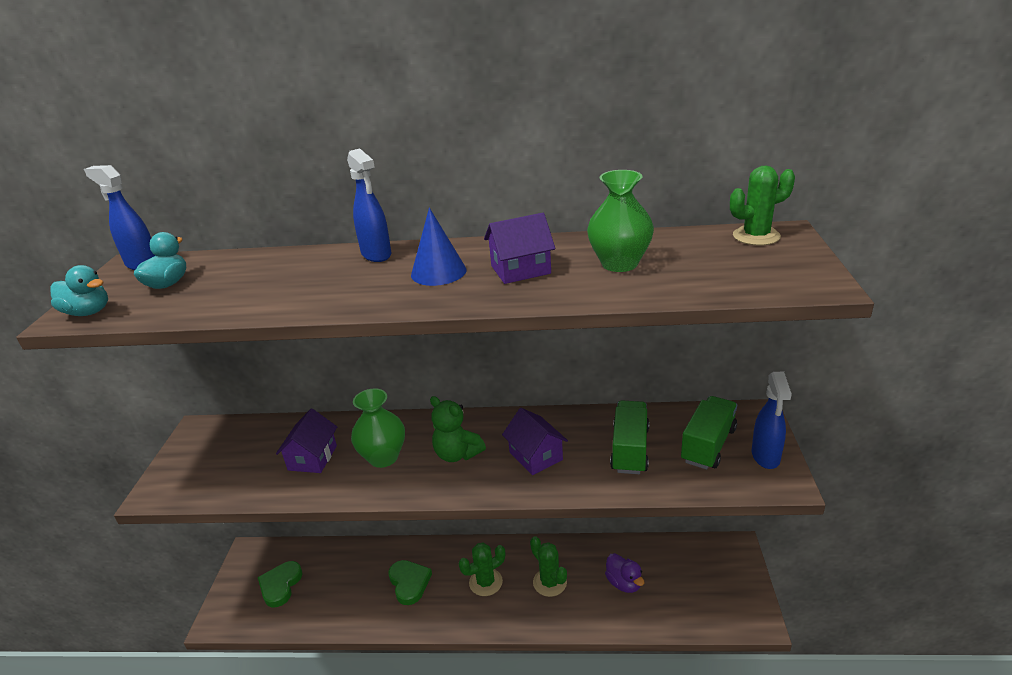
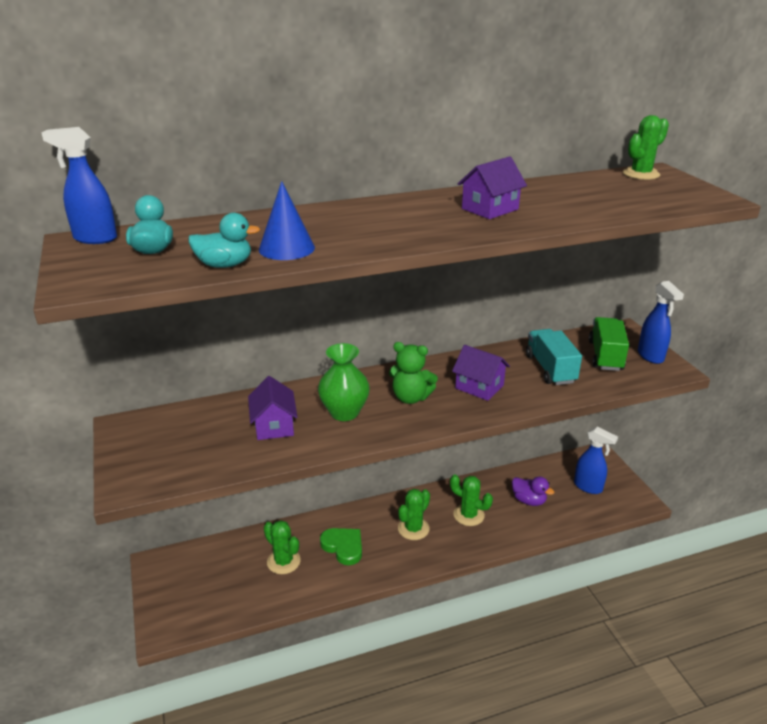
camera: 25 degrees left, 0 degrees up
turquoise duck [50,265,108,316] -> turquoise duck moved to [188,213,260,268]
green heart [258,561,302,607] -> none
blue spray bottle [347,148,392,262] -> blue spray bottle moved to [574,427,618,494]
blue cone [411,208,466,286] -> blue cone moved to [259,181,315,260]
green vase [587,170,654,272] -> none
green truck [610,401,649,474] -> turquoise truck [526,329,582,385]
none -> green cactus [264,520,301,574]

